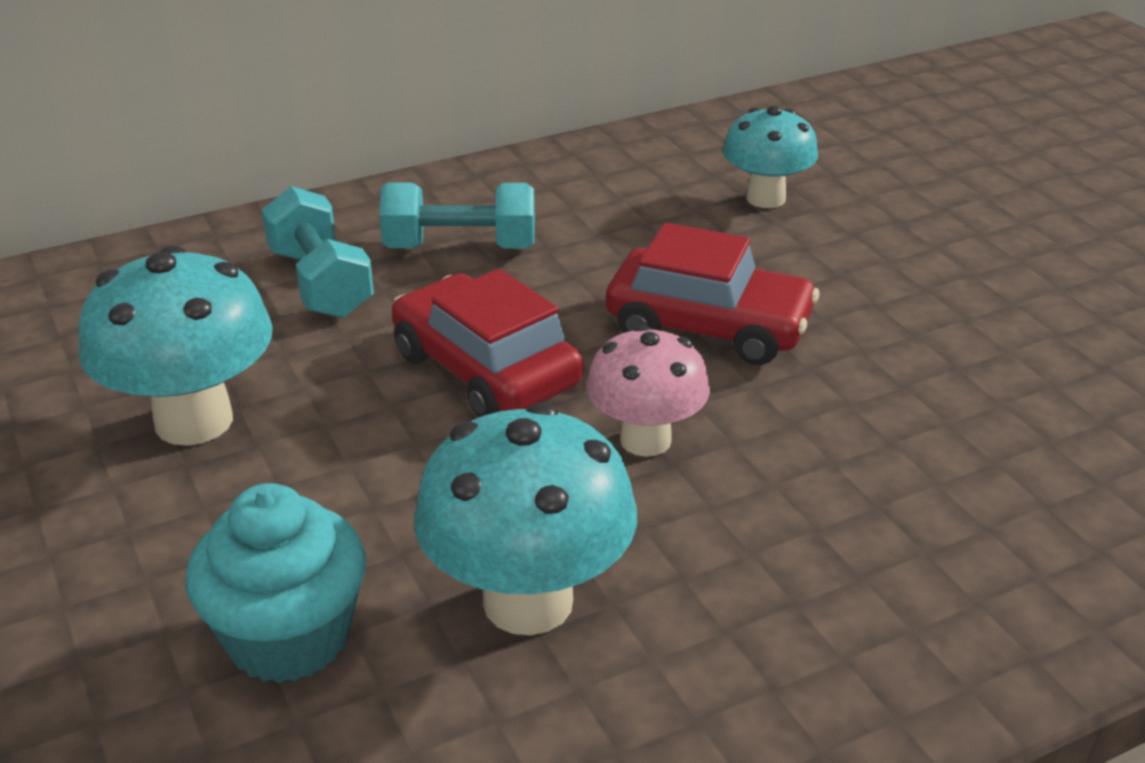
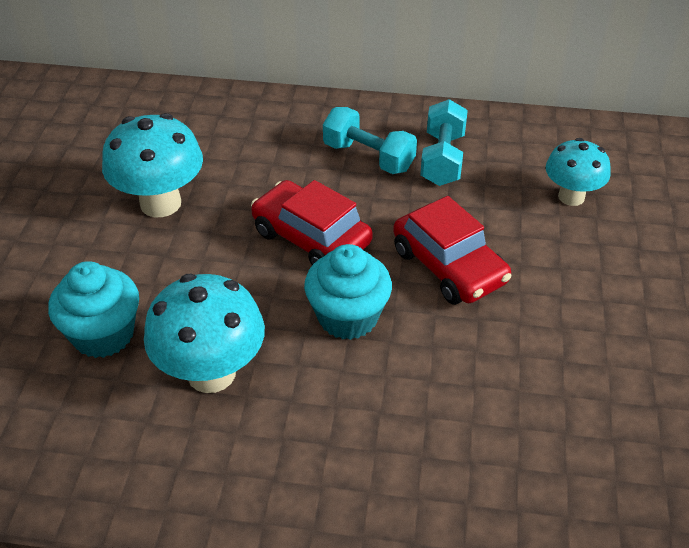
camera: 35 degrees right, 10 degrees up
turquoise dumbbell [262,186,374,318] -> turquoise dumbbell moved to [420,99,468,186]
red car [392,269,583,417] -> red car turned 45 degrees counterclockwise [251,180,373,265]
pink mushroom [586,325,710,457] -> turquoise cupcake [304,244,392,340]

